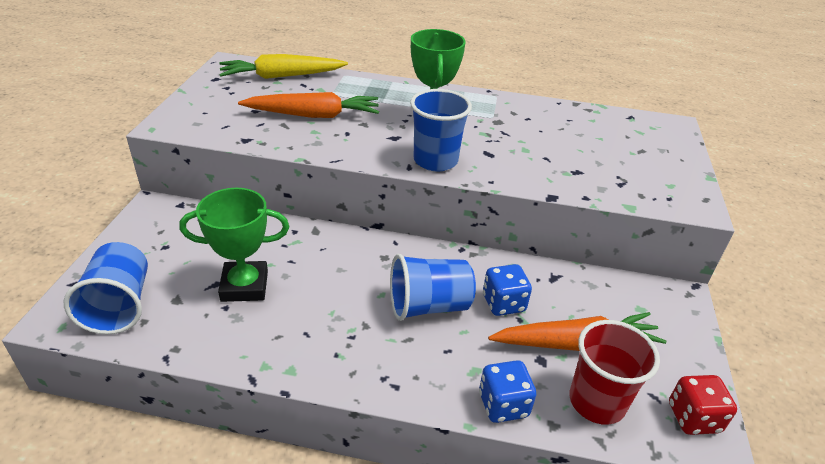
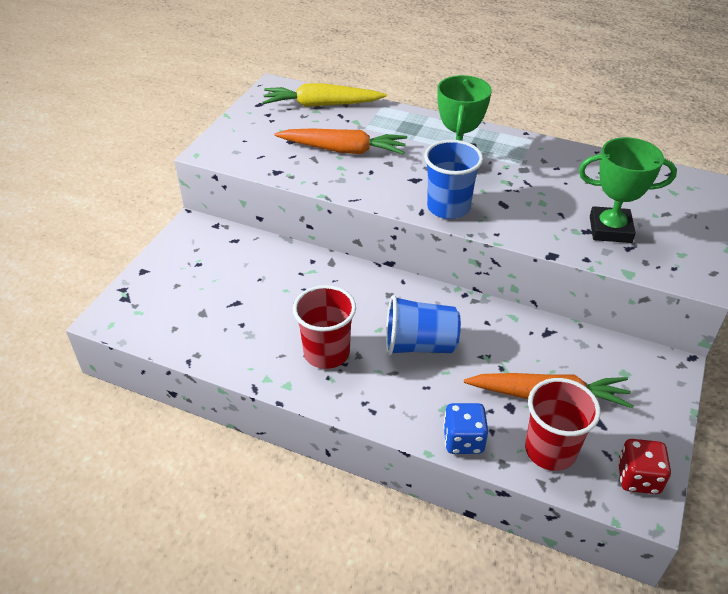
camera: 15 degrees right, 5 degrees up
blue cup [64,242,148,334] -> none
green trophy [179,188,289,302] -> green trophy moved to [579,137,677,243]
blue dice [483,264,532,316] -> none
none -> red cup [293,285,356,369]

